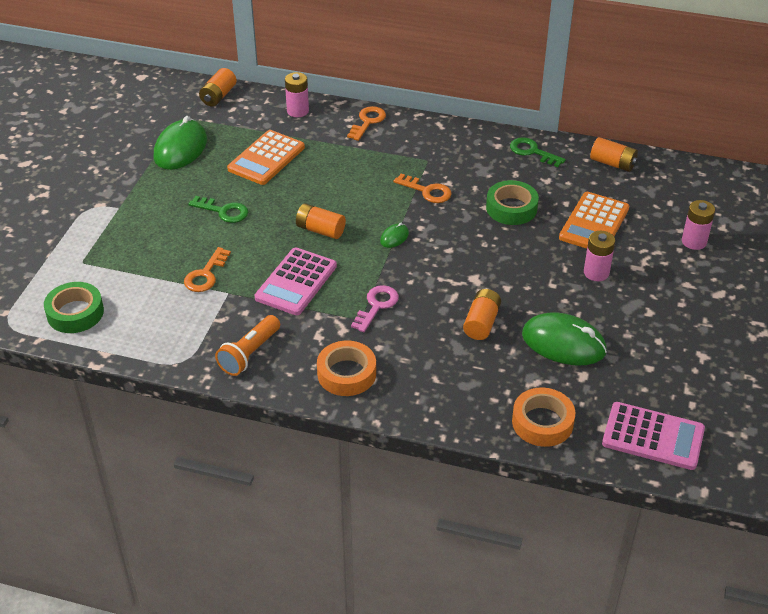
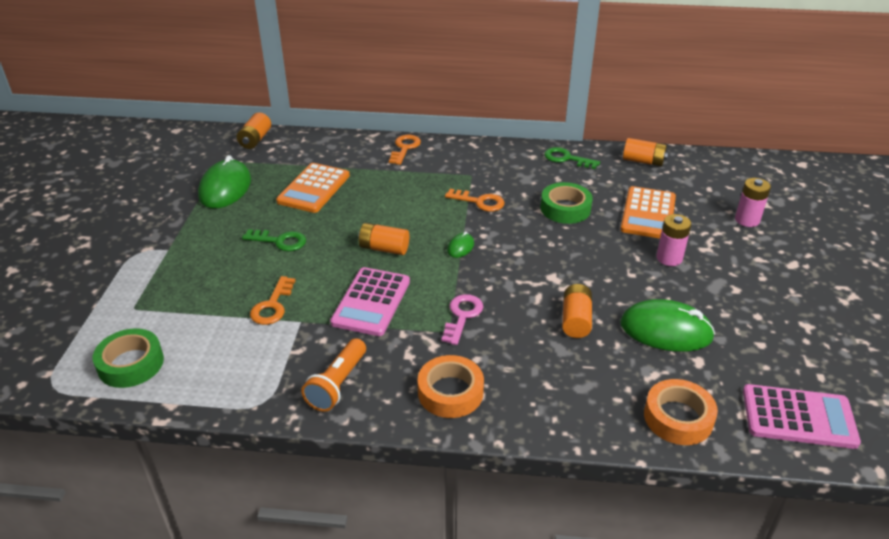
camera: 10 degrees left, 5 degrees down
pink battery [285,72,309,117] -> none

